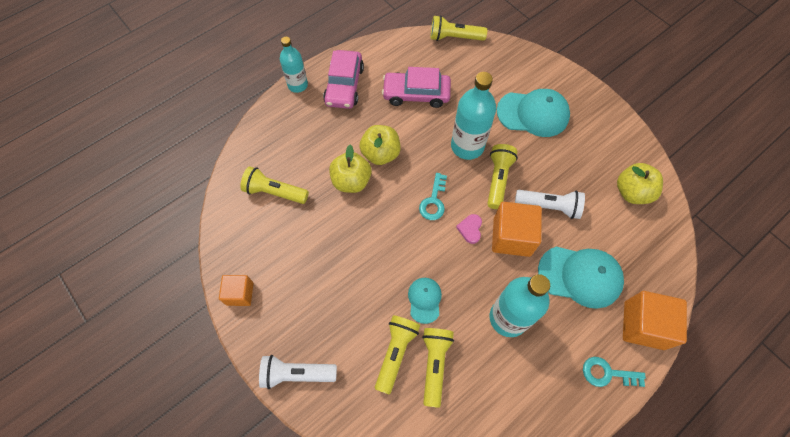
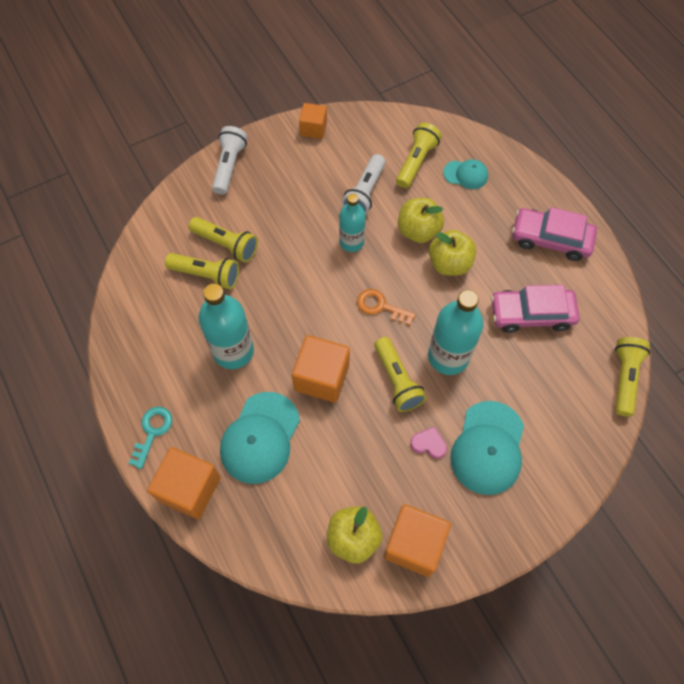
camera: 100 degrees right, 0 degrees up
turquoise bottle [280,37,308,93] -> turquoise bottle moved to [339,194,366,252]
pink car [382,67,451,108] -> pink car turned 105 degrees counterclockwise [491,285,580,333]
turquoise cap [408,278,442,324] -> turquoise cap moved to [443,159,488,189]
turquoise key [419,173,447,220] -> orange key [357,289,416,325]
pink heart [456,214,482,244] -> pink heart moved to [410,427,447,459]
yellow flashlight [487,144,518,209] -> yellow flashlight turned 45 degrees clockwise [374,337,427,412]
white flashlight [515,190,585,219] -> white flashlight moved to [342,154,385,214]
none -> orange cube [384,504,451,577]

